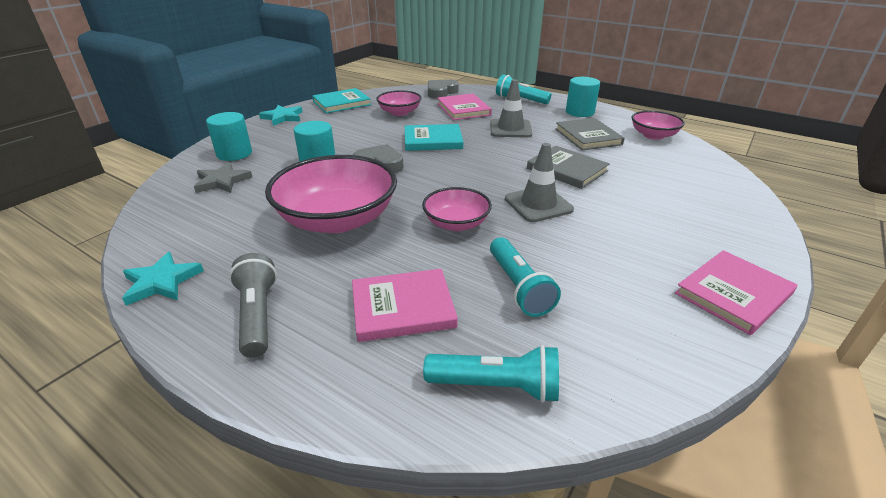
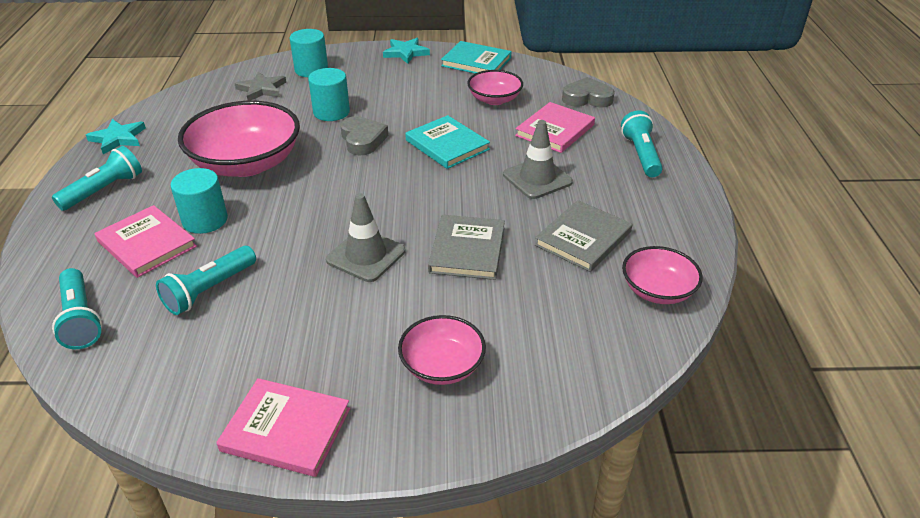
camera: 55 degrees right, 5 degrees up
grey flashlight [229,253,277,358] -> turquoise flashlight [52,146,142,211]
pink bowl [422,187,492,231] -> pink bowl moved to [398,315,486,385]
turquoise cylinder [566,77,600,117] -> turquoise cylinder moved to [170,168,228,234]

